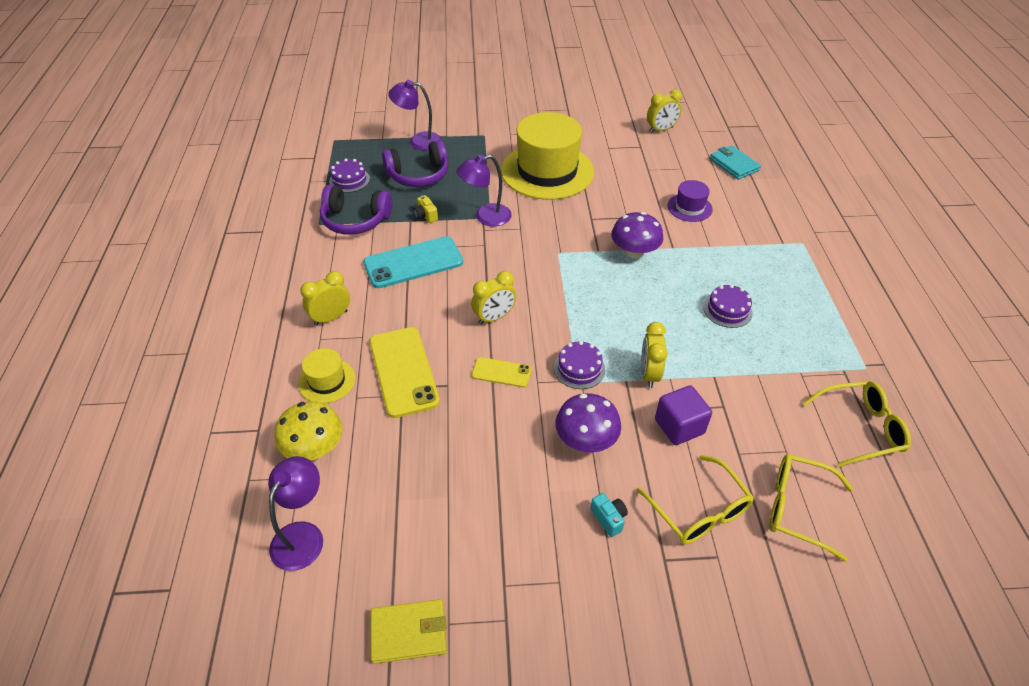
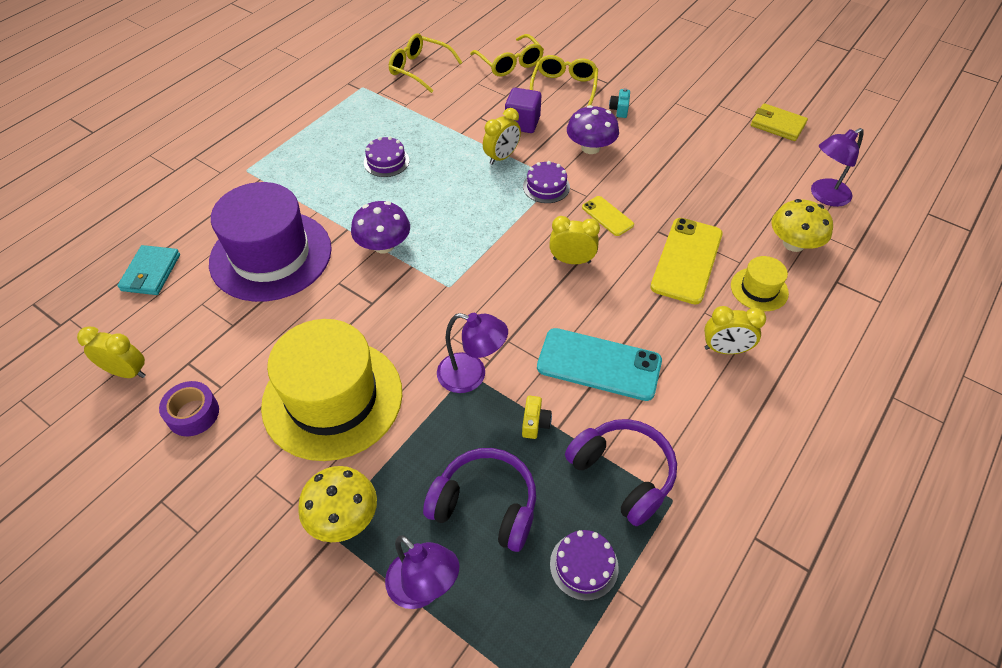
camera: 140 degrees left, 5 degrees up
purple hat [667,180,713,222] -> purple hat [209,182,332,302], size x2.20
none -> purple tape [159,381,219,436]
none -> yellow mushroom [298,466,377,542]

